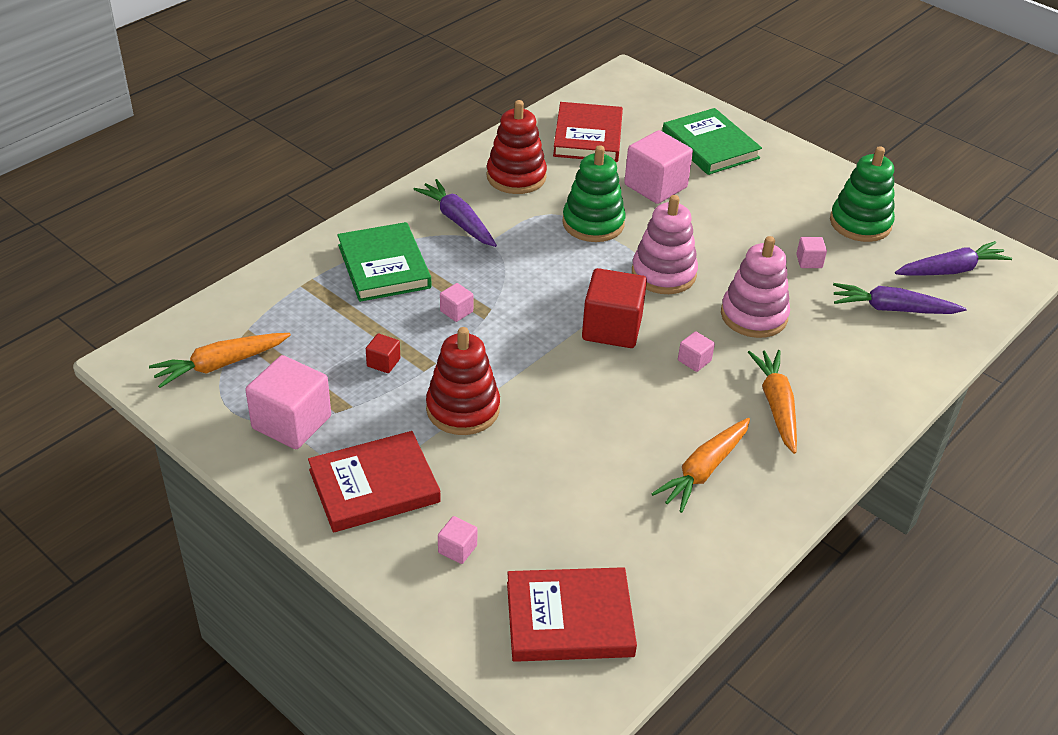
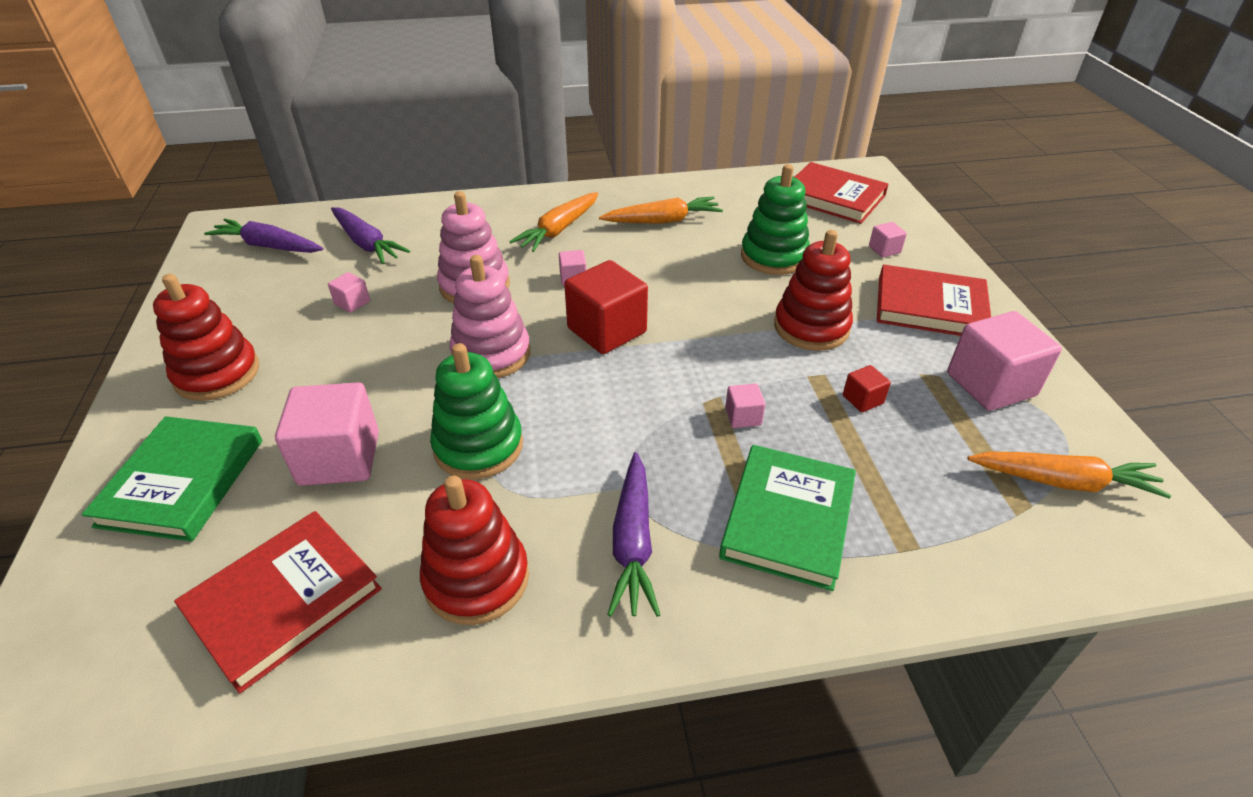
camera: 140 degrees left, 0 degrees up
green stacking toy [830,146,895,242] -> green stacking toy moved to [741,164,810,275]
none -> red stacking toy [153,274,259,401]

